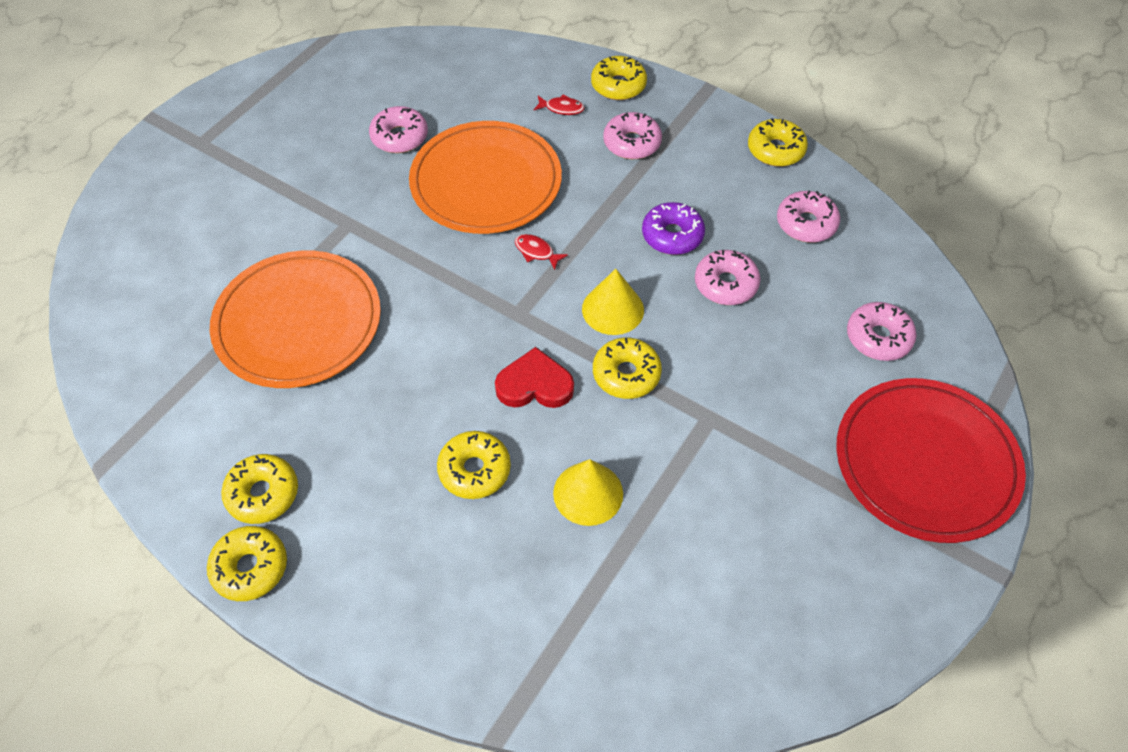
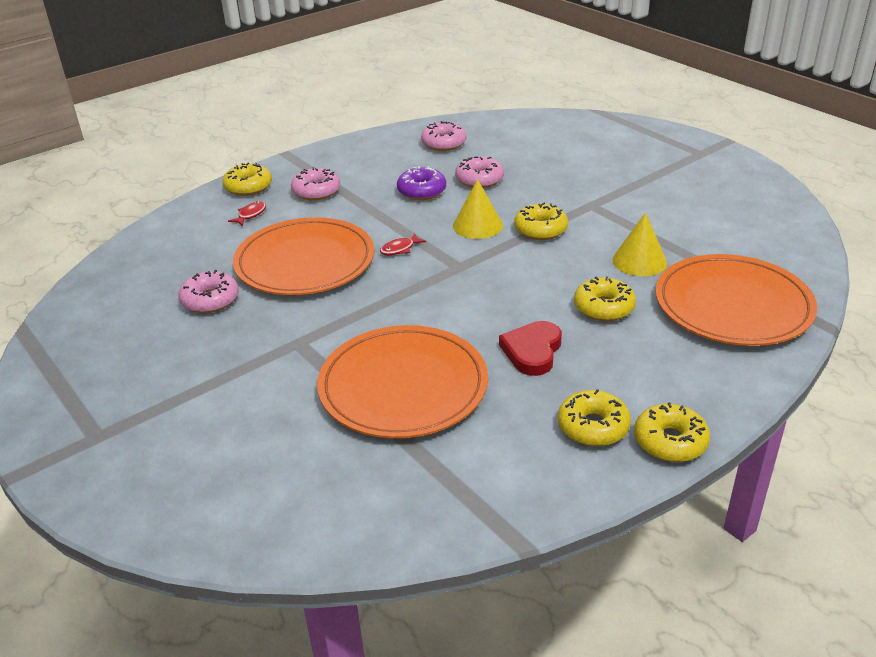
camera: 70 degrees left, 20 degrees down
red heart [495,347,574,408] -> red heart moved to [499,321,562,376]
yellow donut [748,118,808,166] -> none
red plate [836,378,1026,543] -> none
pink donut [847,302,917,361] -> none
none -> orange plate [655,254,817,346]

